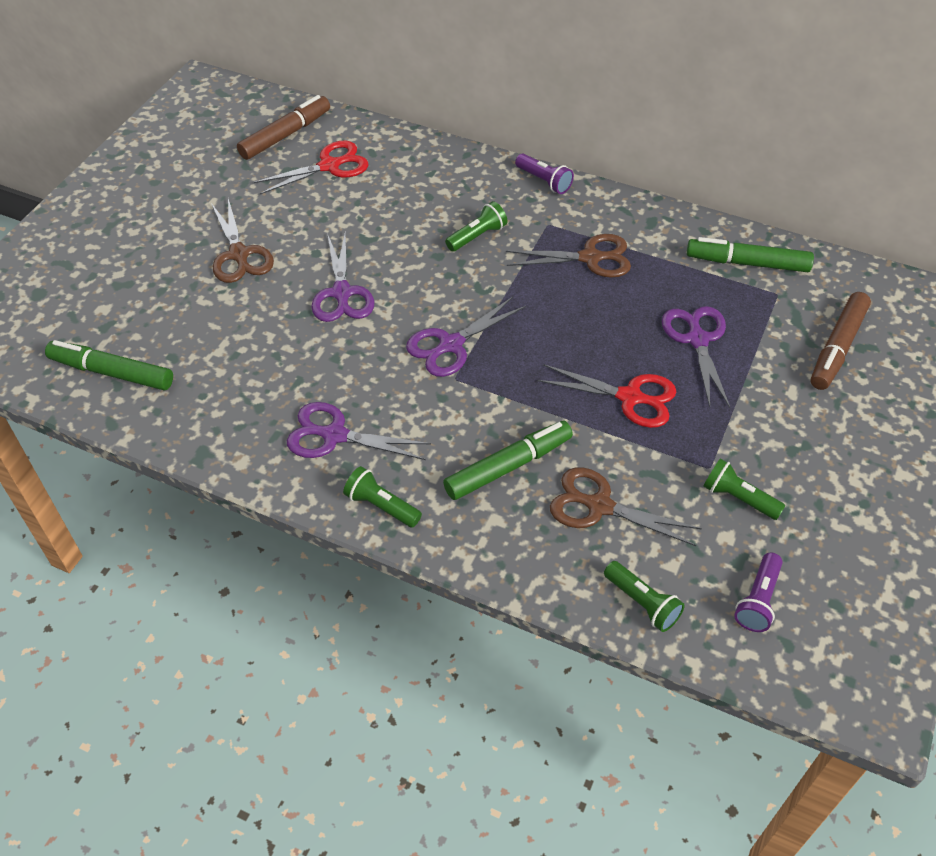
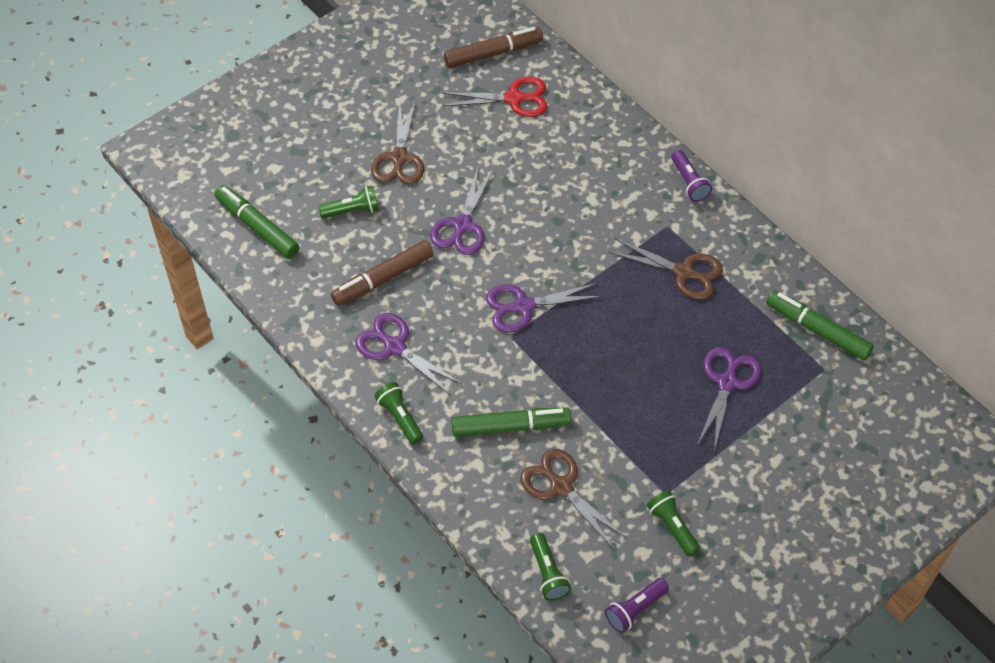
camera: 25 degrees right, 5 degrees up
green flashlight [445,201,508,252] -> green flashlight moved to [318,186,379,218]
red scissors [537,364,676,428] -> none
brown marker [811,292,871,390] -> brown marker moved to [331,240,433,306]

